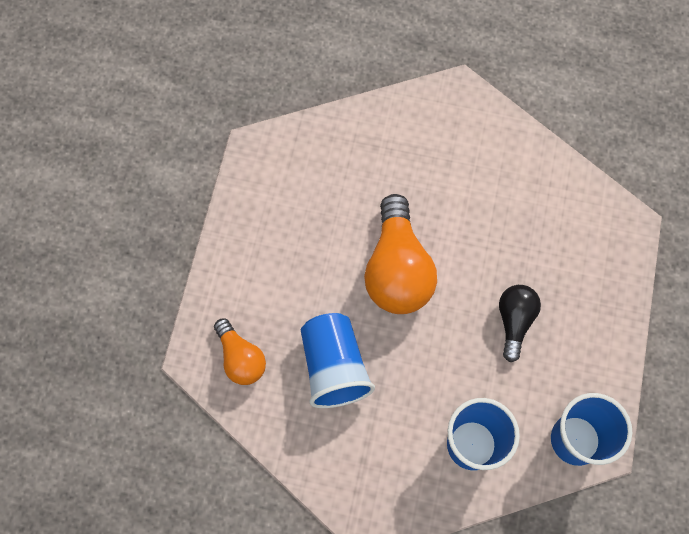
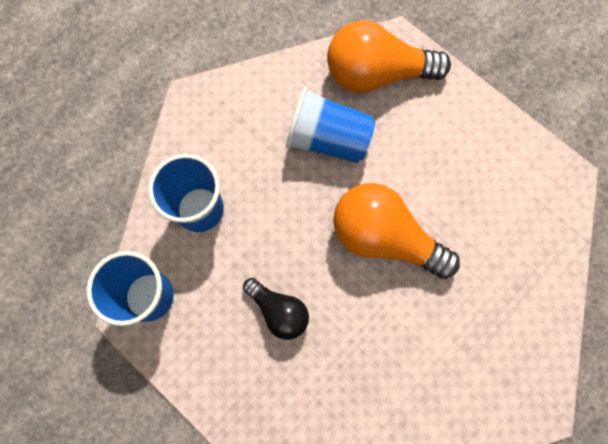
camera: 120 degrees right, 5 degrees up
orange light bulb [214,318,266,385] -> orange light bulb [327,20,451,93], size x1.75

